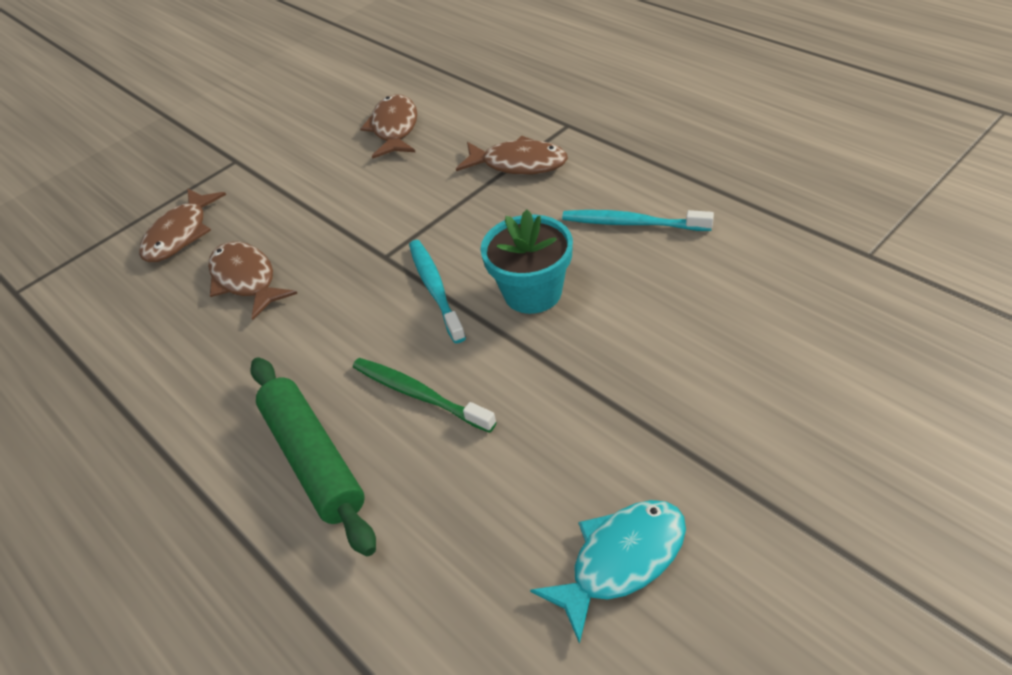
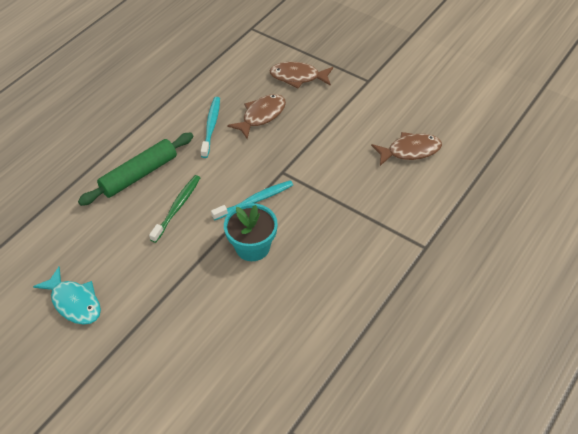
camera: 75 degrees right, 5 degrees up
brown fish [456,136,568,175] -> none
turquoise toothbrush [562,210,714,231] -> turquoise toothbrush moved to [201,97,220,158]

